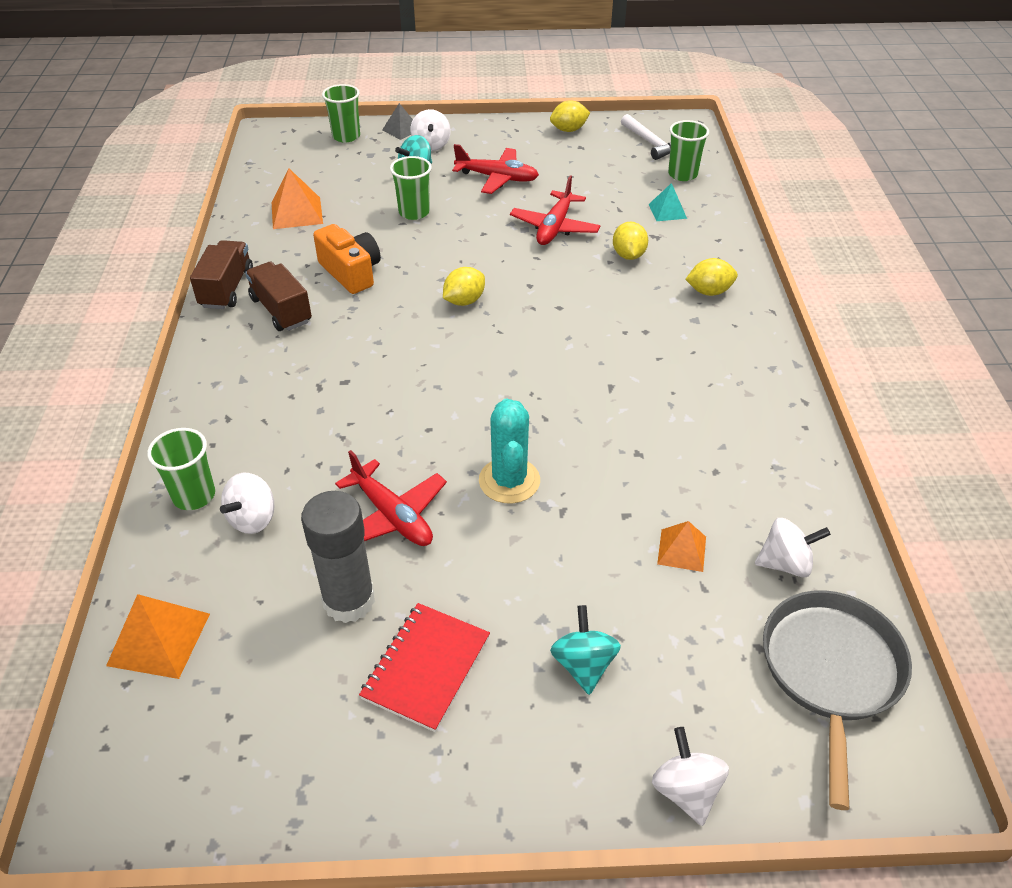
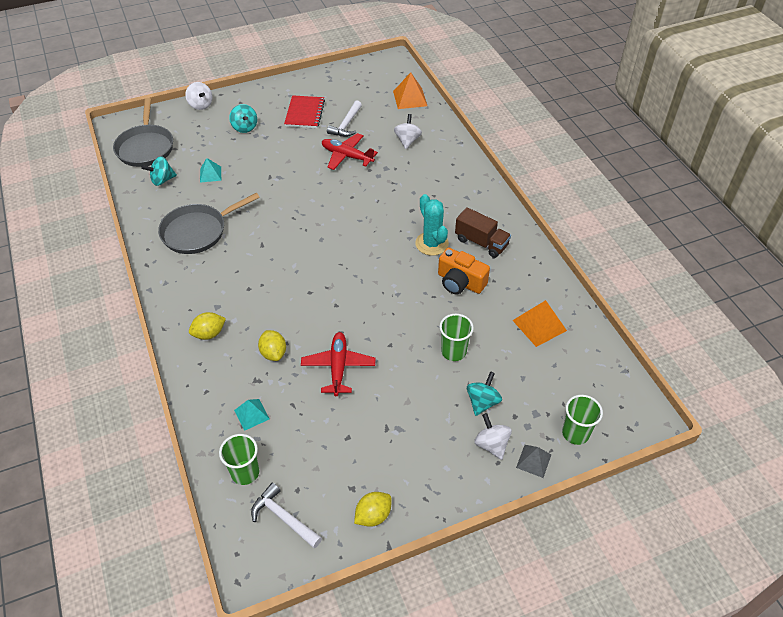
camera: 160 degrees right, 5 degrees up
green cup [147,428,215,510] -> none
brown truck [190,240,253,309] -> none
grey glue stick [301,491,375,623] -> white hammer [327,100,362,137]
yellow lemon [443,267,485,306] -> none
red plane [452,144,539,194] -> none
turquoise cactus [479,399,540,504] -> turquoise cactus moved to [415,194,449,256]
orange pyramid [657,521,706,572] -> turquoise pyramid [200,158,221,183]
white spinning top [755,518,831,577] -> turquoise spinning top [141,156,177,186]
none -> grey pan [158,193,260,254]

